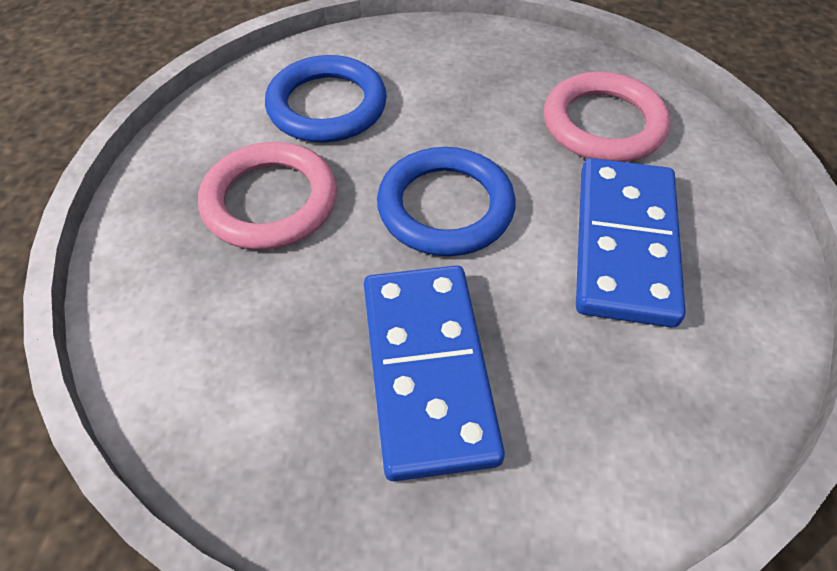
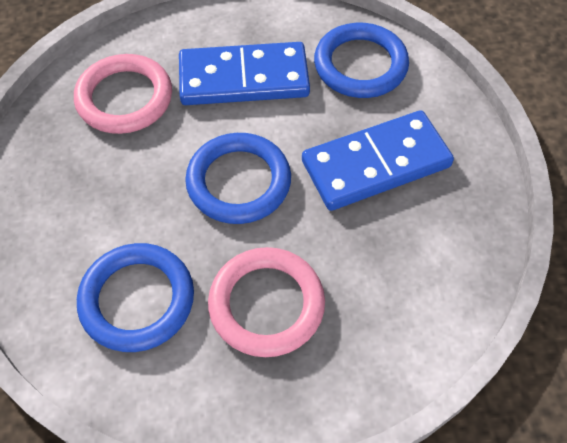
camera: 105 degrees left, 5 degrees up
none -> blue ring [314,23,409,98]

